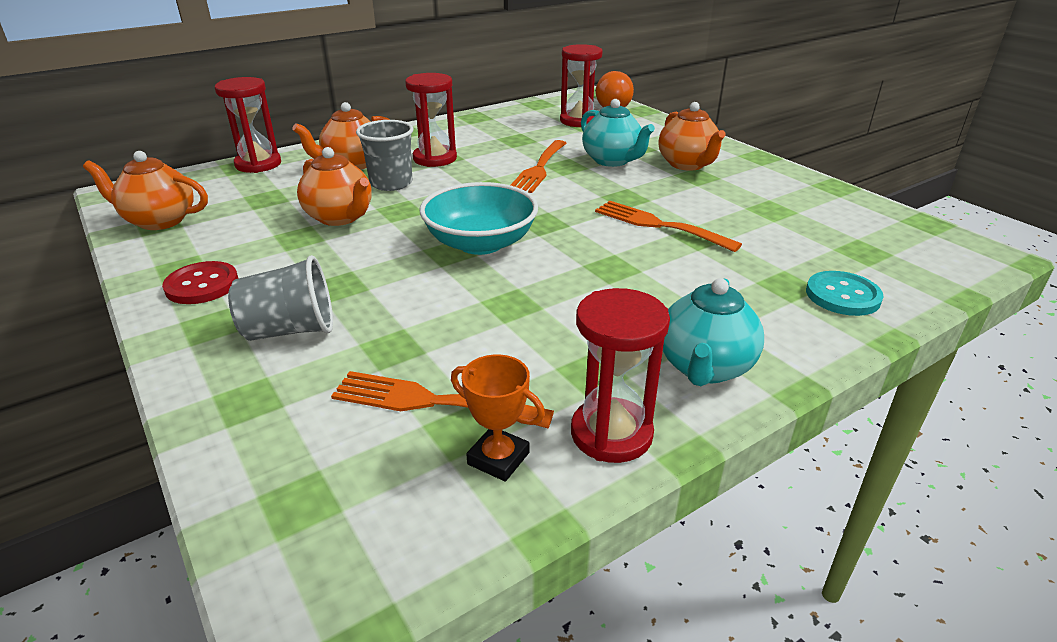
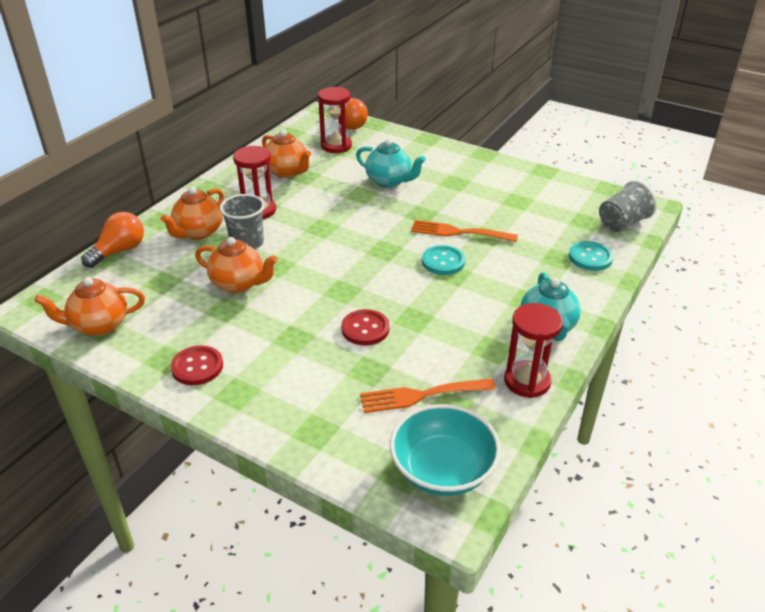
camera: 25 degrees left, 5 degrees up
red hourglass [215,77,281,173] -> orange light bulb [81,212,144,268]
grey cup [228,255,333,341] -> grey cup moved to [599,180,657,232]
turquoise bowl [420,182,538,255] -> turquoise bowl moved to [390,404,501,496]
orange trophy [451,354,545,482] -> none
orange fork [511,140,566,193] -> none
orange teapot [658,102,726,171] -> orange teapot moved to [262,130,311,178]
none -> red button [341,309,390,345]
none -> turquoise button [422,245,465,275]

